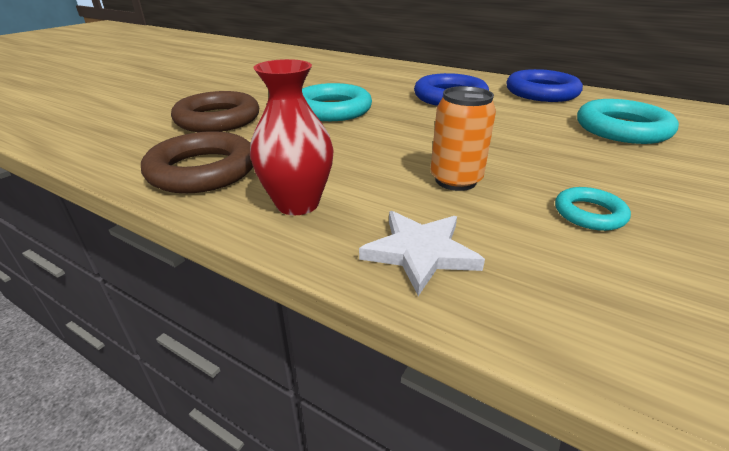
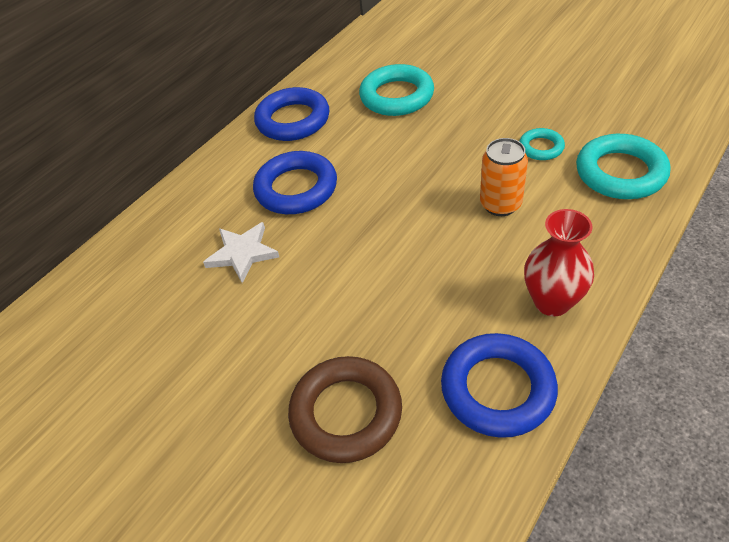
camera: 80 degrees left, 15 degrees up
brown ring [141,131,253,193] -> blue ring [441,333,558,438]
turquoise ring [302,83,372,121] -> turquoise ring moved to [576,134,670,199]
white star [359,211,485,296] -> white star moved to [203,222,279,283]

